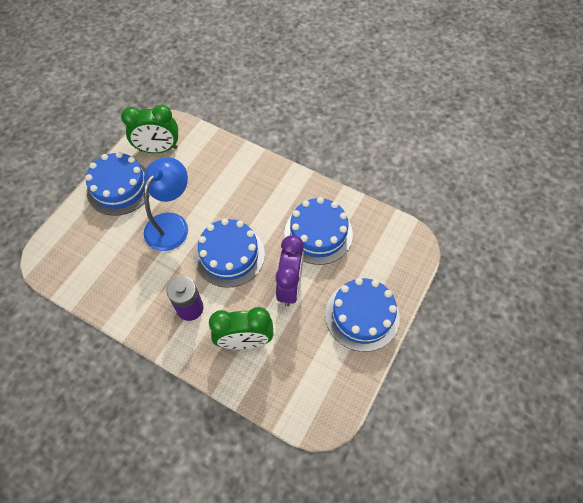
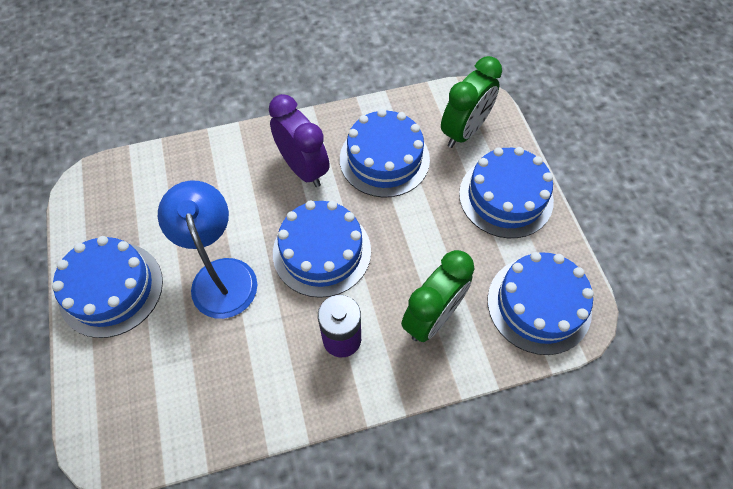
camera: 45 degrees left, 0 degrees up
green clock [121,104,178,153] -> green clock moved to [441,56,502,148]
purple clock [276,235,304,306] -> purple clock moved to [269,94,330,187]
none -> blue cake [487,252,594,355]

